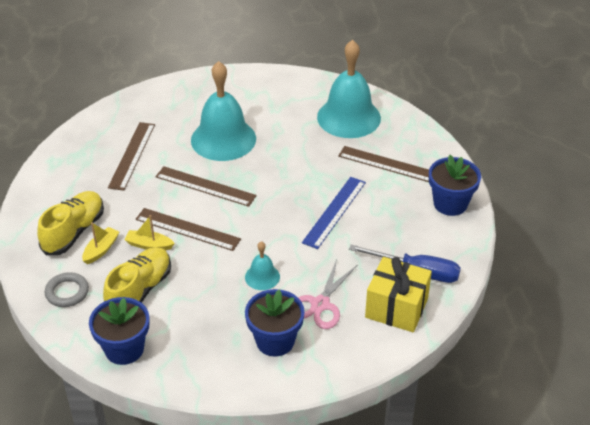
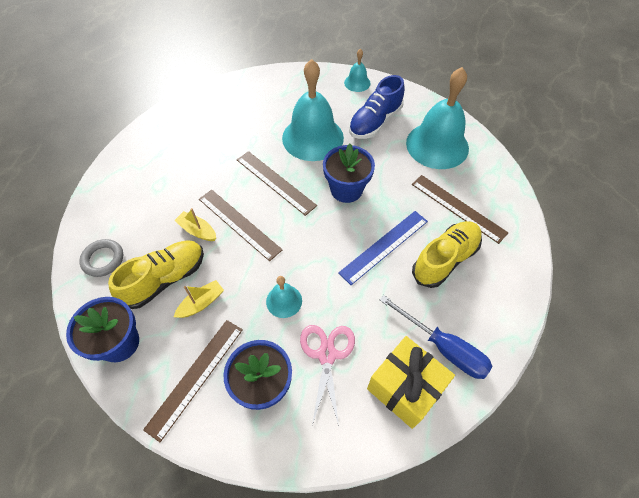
camera: 20 degrees right, 15 degrees up
yellow shoe [37,191,104,255] -> yellow shoe moved to [412,221,482,288]
yellow boat [82,222,119,264] -> yellow boat moved to [174,280,224,318]
brown ruler [108,122,155,191] -> brown ruler moved to [143,320,243,442]
pink scissors [298,259,357,329] -> pink scissors turned 135 degrees clockwise [300,325,355,426]
blue flower pot [429,155,481,216] -> blue flower pot moved to [323,144,375,203]
none -> turquoise bell [344,49,370,92]
none -> blue shoe [349,75,404,139]

